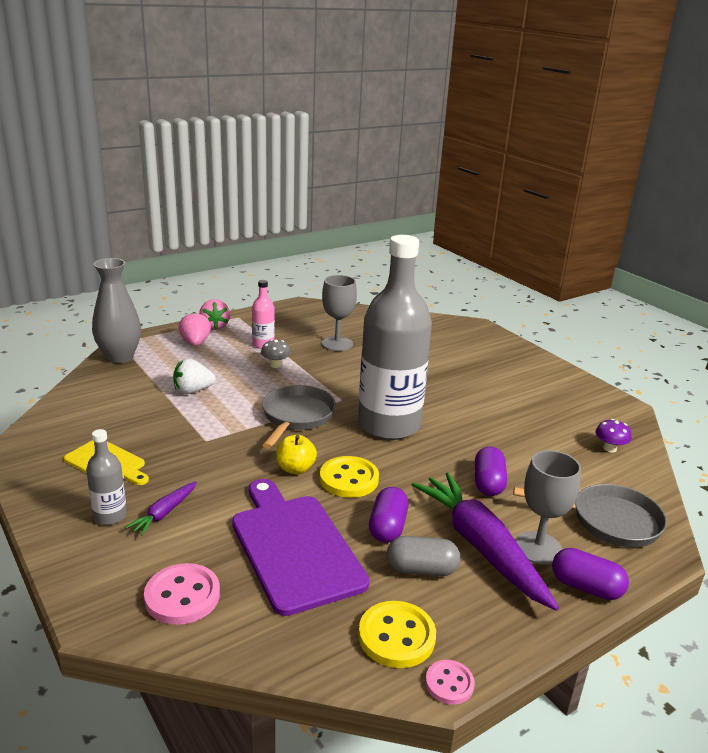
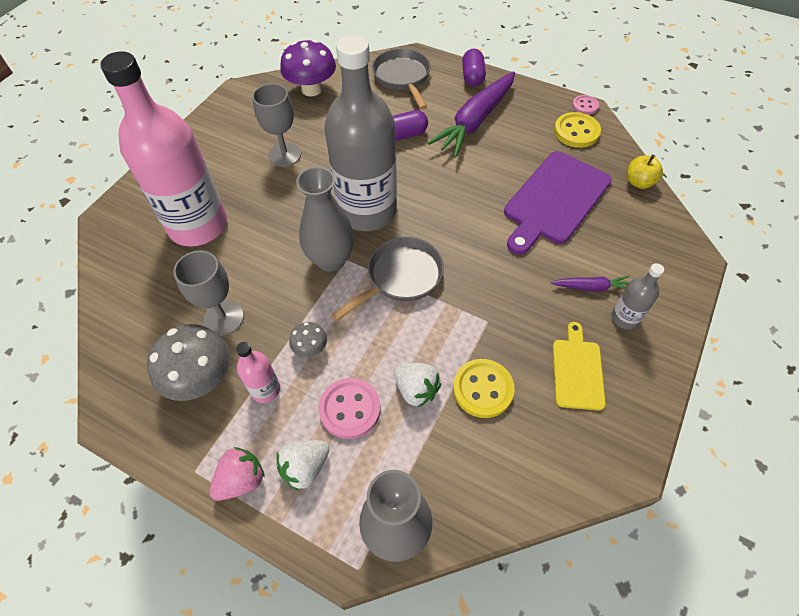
camera: 115 degrees left, 30 degrees up
pink button [144,563,220,625] -> pink button moved to [318,378,381,439]
pink strawberry [179,312,211,346] -> white strawberry [276,440,329,491]
grey pan [262,385,336,449] -> grey pan turned 150 degrees clockwise [331,237,444,321]
yellow apple [277,435,317,474] -> yellow apple moved to [627,155,663,189]
yellow button [320,456,379,498] -> yellow button moved to [453,359,515,418]
purple capsule [369,487,409,543] -> none
grey capsule [387,536,460,576] -> none
grey goblet [515,450,581,565] -> grey goblet moved to [252,83,301,167]
purple mushroom [595,419,632,453] -> purple mushroom [280,39,336,96], size x2.00
none -> pink bottle [100,51,227,246]
none -> grey mushroom [147,324,230,401]
none -> grey vase [296,167,354,272]

